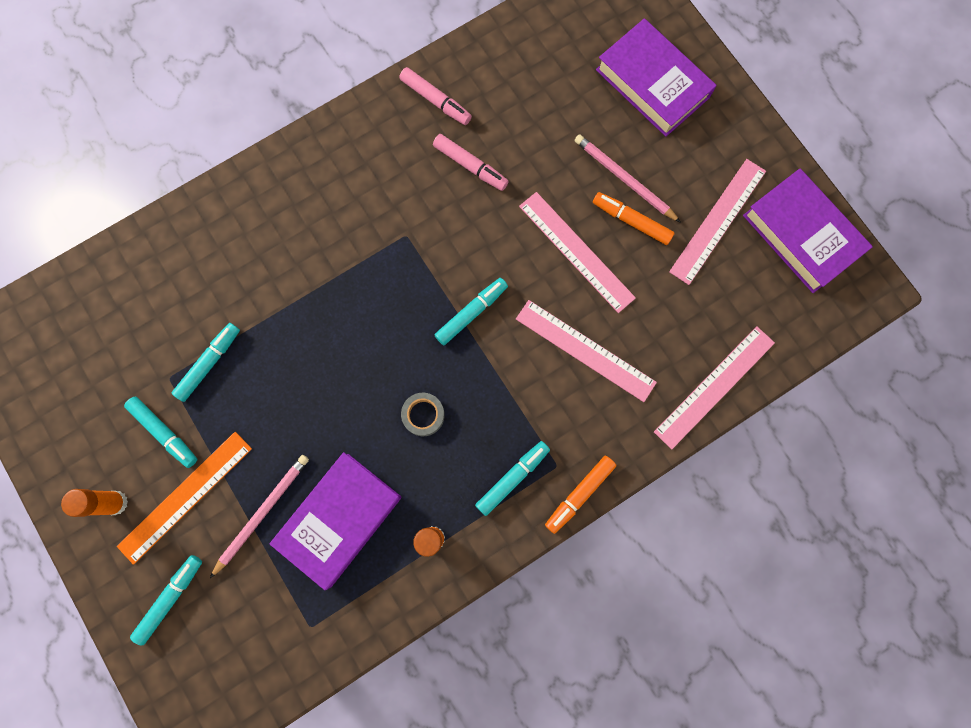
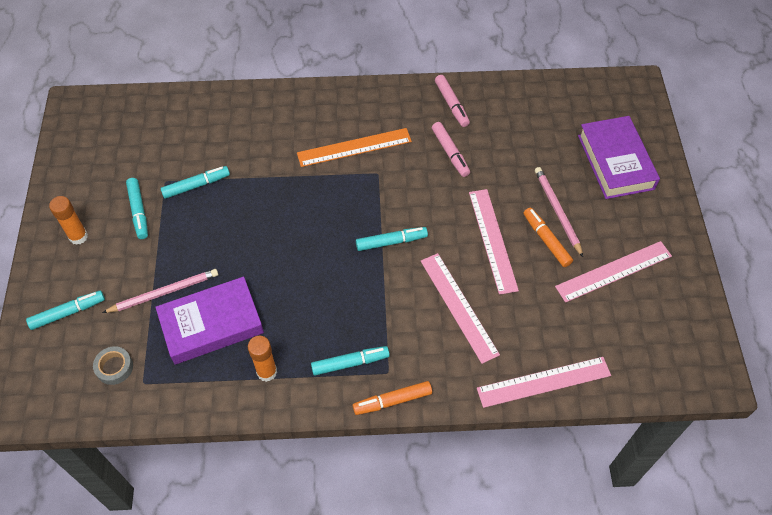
camera: 30 degrees right, 20 degrees down
orange ruler [117,432,252,565] -> orange ruler moved to [297,128,412,167]
grey tape [401,393,445,436] -> grey tape moved to [93,346,133,385]
purple book [743,169,873,293] -> none

